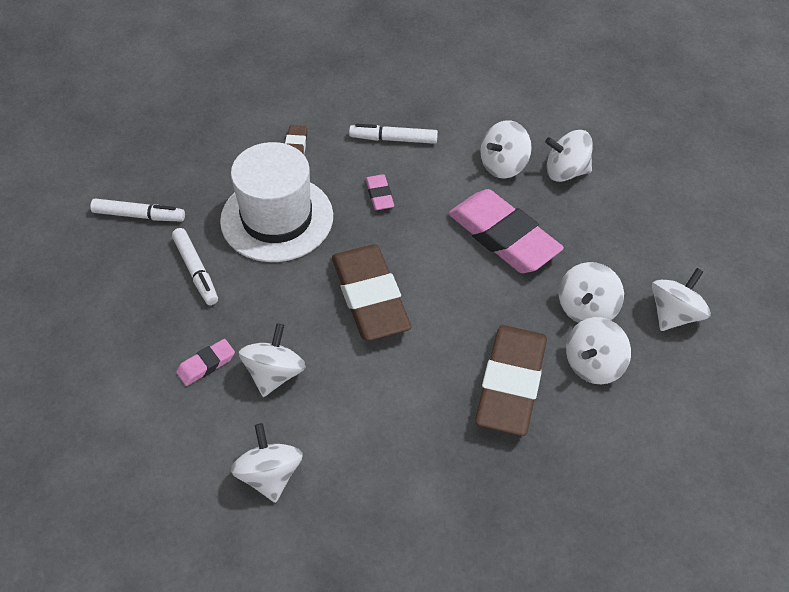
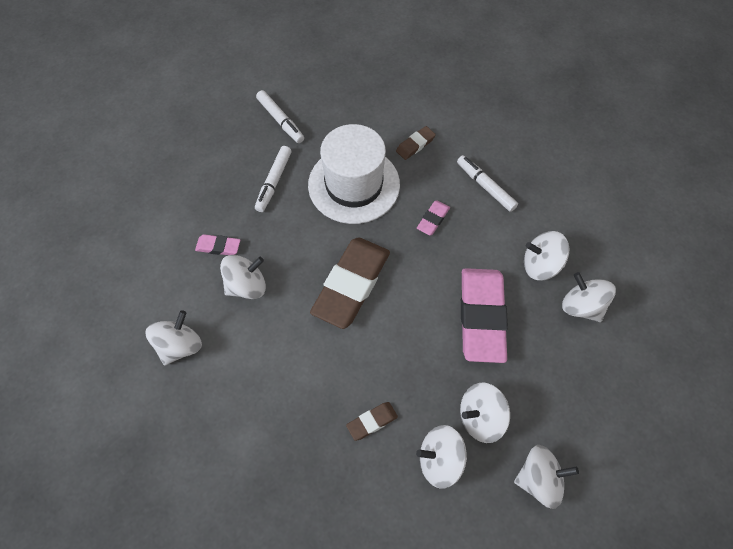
camera: 45 degrees right, 10 degrees up
brown eraser [475,325,547,436] -> brown eraser [346,402,398,441], size x0.44

